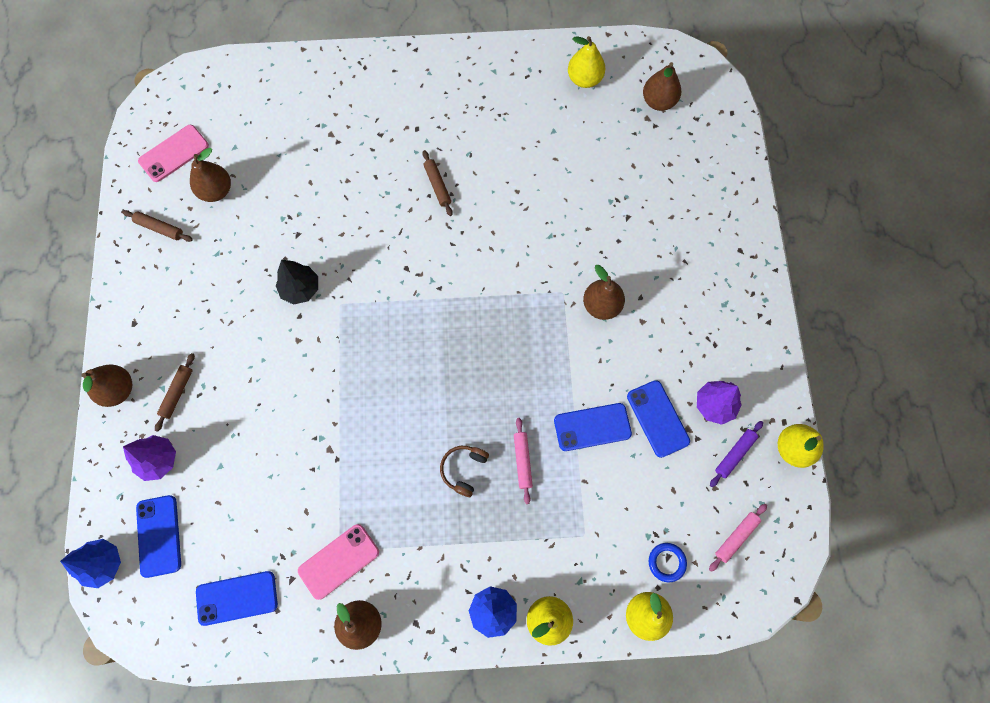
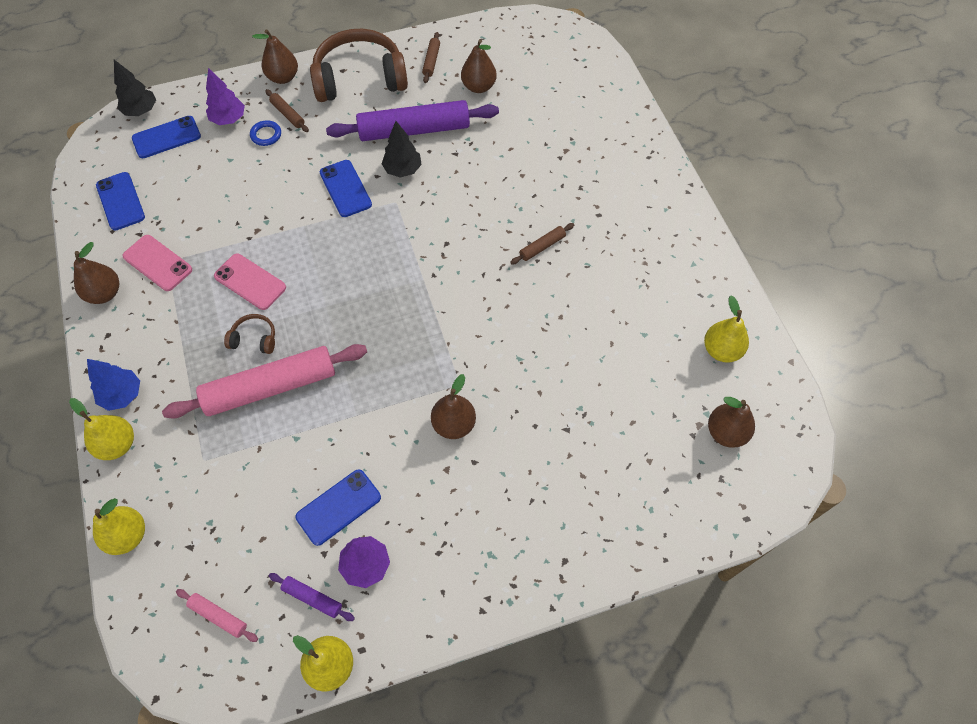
camera: 75 degrees right, 10 degrees down
blue tree [60,539,121,588] -> black tree [114,60,156,116]
pink phone [138,125,209,182] -> pink phone moved to [214,254,286,310]
brown rolling pin [155,353,195,432] -> brown rolling pin turned 45 degrees clockwise [265,89,309,132]
pink rolling pin [514,418,533,504] -> pink rolling pin [162,344,367,419], size x2.35
blue phone [554,403,632,451] -> blue phone moved to [320,160,372,217]
blue ring [649,543,687,583] -> blue ring moved to [250,120,281,146]
none -> brown headphones [310,29,408,102]
none -> purple rolling pin [326,100,499,141]

